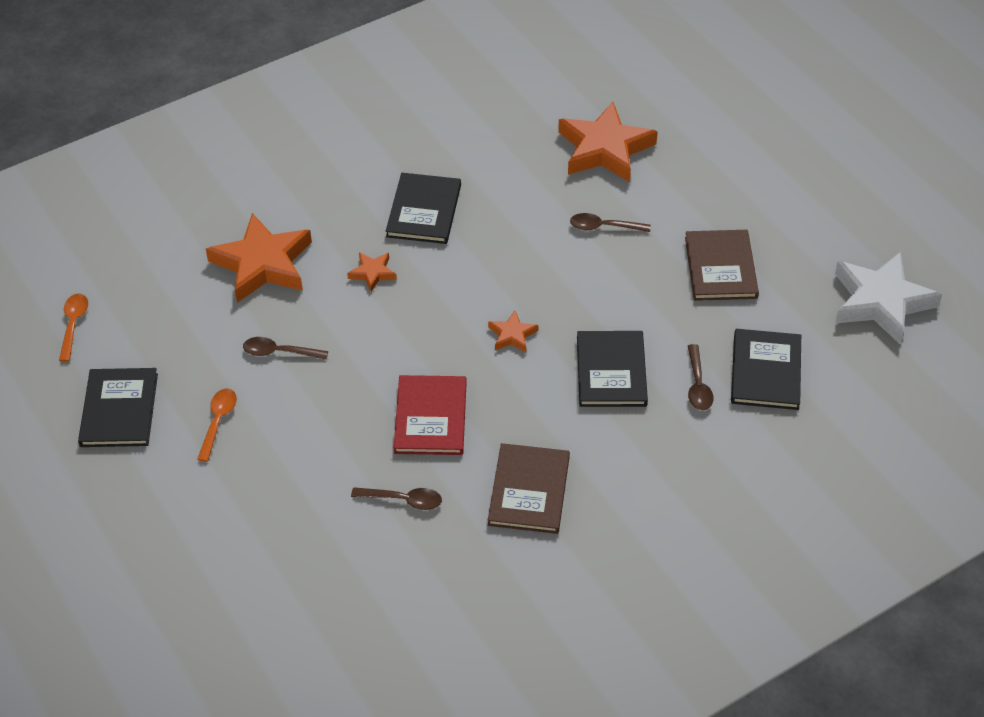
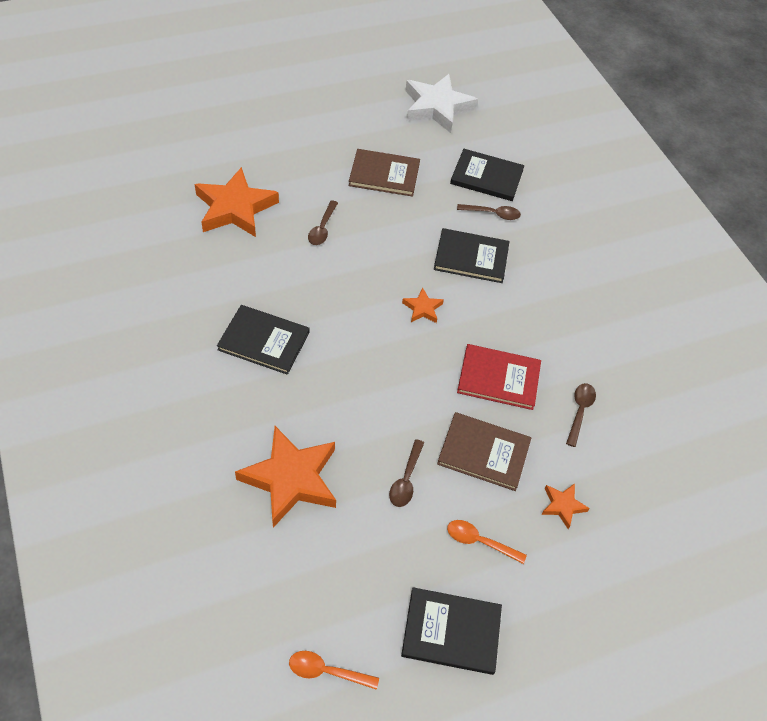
camera: 85 degrees left, 5 degrees up
orange star [347,252,397,292] -> orange star moved to [541,483,590,529]
brown book [488,443,570,534] -> brown book moved to [437,412,531,491]

